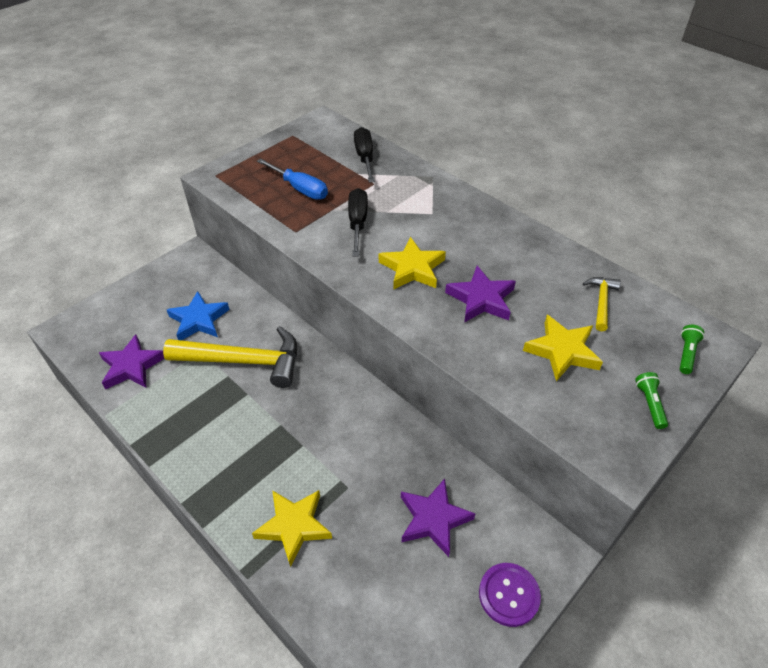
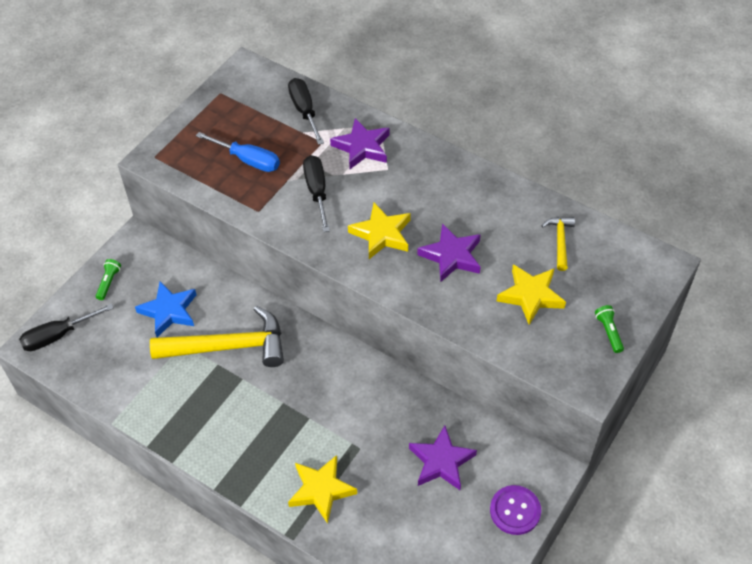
camera: 10 degrees left, 5 degrees up
purple star [99,334,165,389] -> purple star moved to [330,118,389,169]
green flashlight [680,325,705,374] -> green flashlight moved to [96,259,121,300]
none -> black screwdriver [19,303,114,351]

